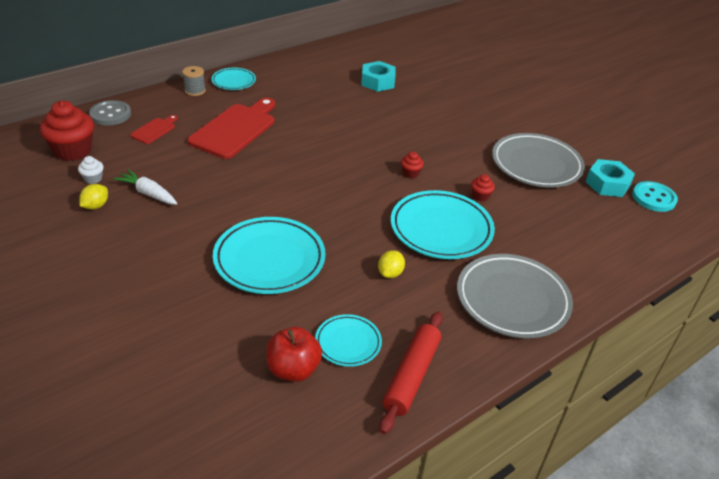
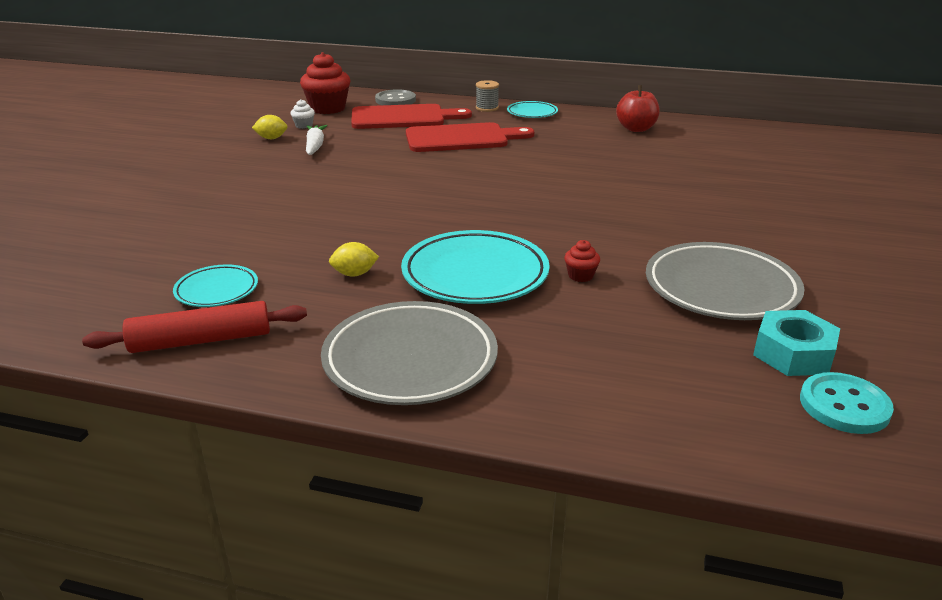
camera: 55 degrees right, 10 degrees down
red cutting board [130,115,178,144] -> red cutting board [351,104,472,129], size x2.10
turquoise plate [213,217,325,294] -> none
red apple [267,327,322,382] -> red apple moved to [616,85,660,132]
turquoise nut [361,61,396,92] -> none
red cupcake [401,152,424,178] -> none

